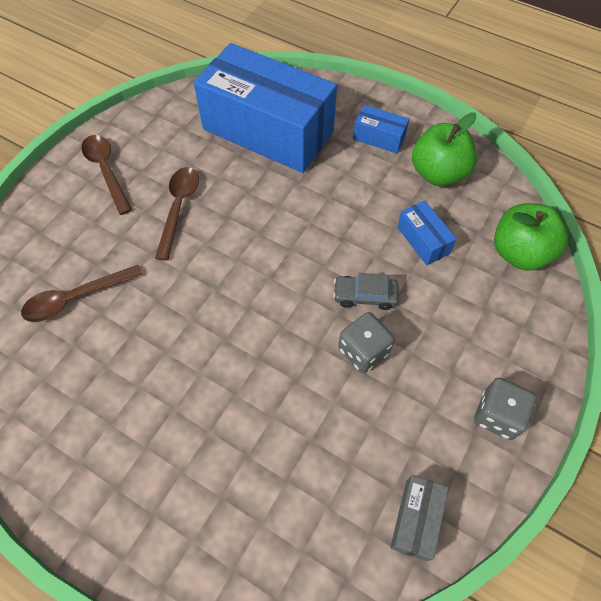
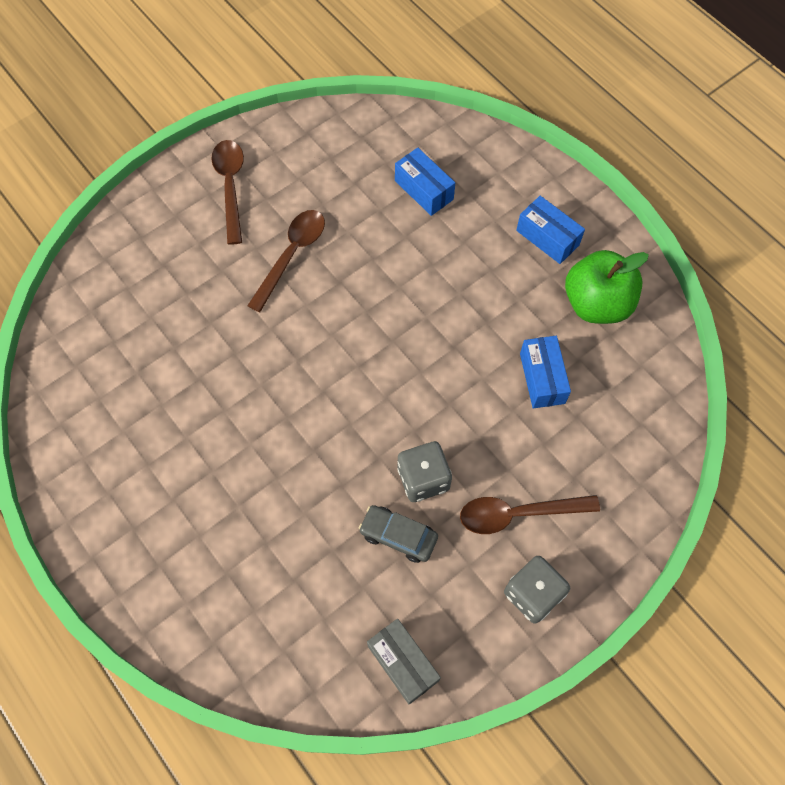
camera: 20 degrees right, 5 degrees up
brown spoon [21,265,143,322] -> brown spoon moved to [460,495,600,534]
blue box [193,43,337,173] -> blue box [395,148,455,216], size x0.40
grey car [333,273,399,310] -> grey car moved to [359,505,438,563]
grey box [390,475,449,561] -> grey box turned 75 degrees counterclockwise [367,619,441,705]
green apple [494,203,568,270] -> none

